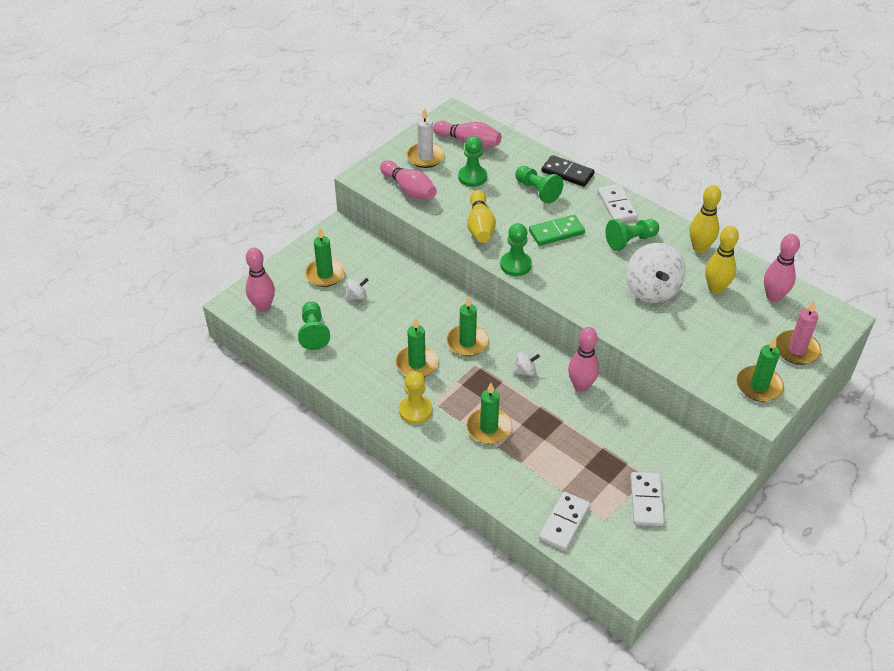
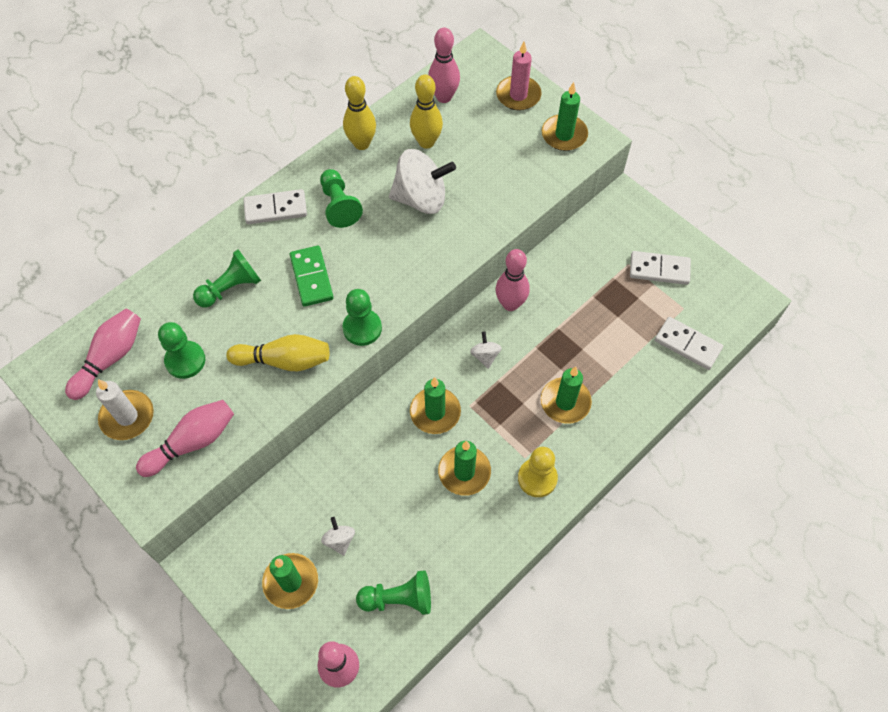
camera: 85 degrees left, 15 degrees up
black domino [541,155,595,187] -> none

